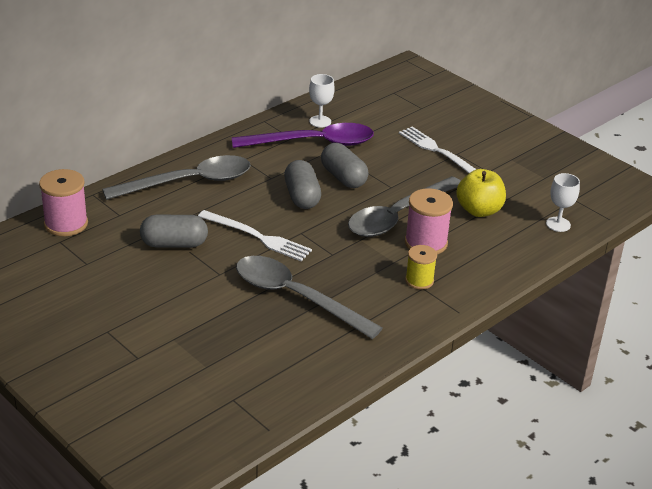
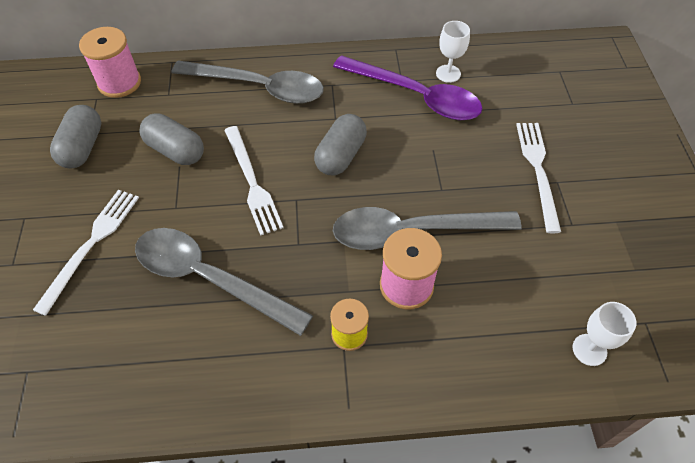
camera: 40 degrees right, 20 degrees up
grey spoon [236,256,383,339] -> grey spoon turned 45 degrees counterclockwise [135,228,313,336]
grey capsule [321,143,368,188] -> grey capsule moved to [50,105,101,168]
yellow apple [456,169,506,217] -> none
none -> white fork [33,190,139,316]

